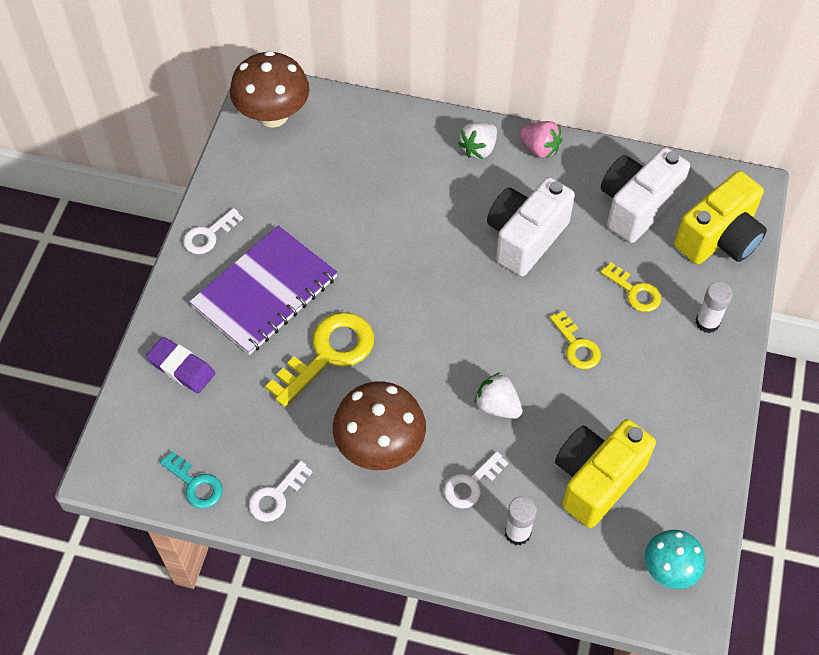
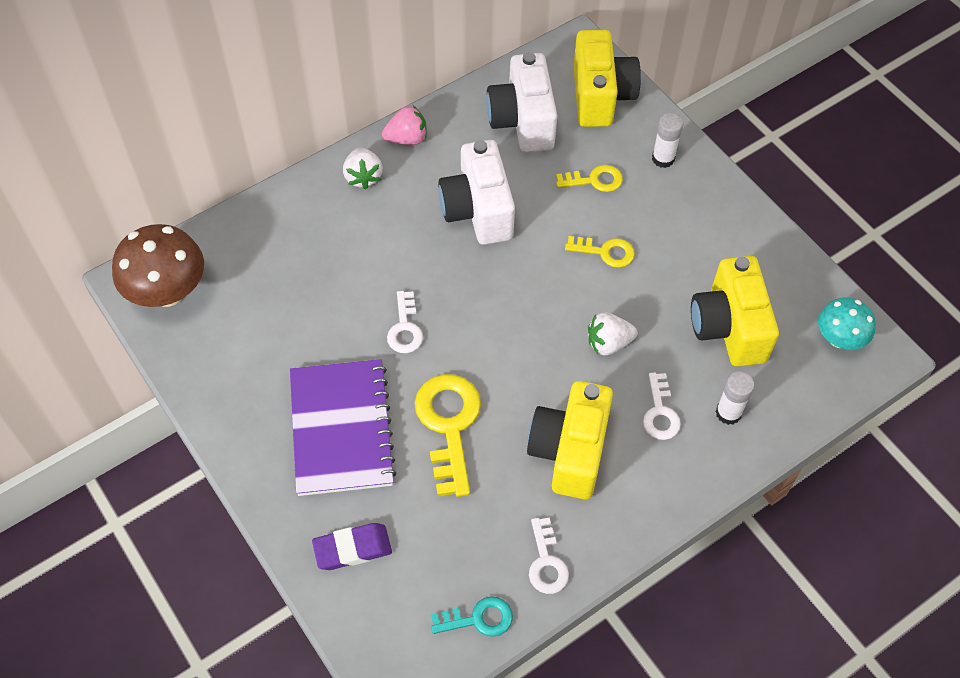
camera: 50 degrees left, 0 degrees up
white key [183,208,243,254] -> white key moved to [387,291,423,353]
brown mushroom [333,381,426,470] -> yellow camera [527,381,613,500]

